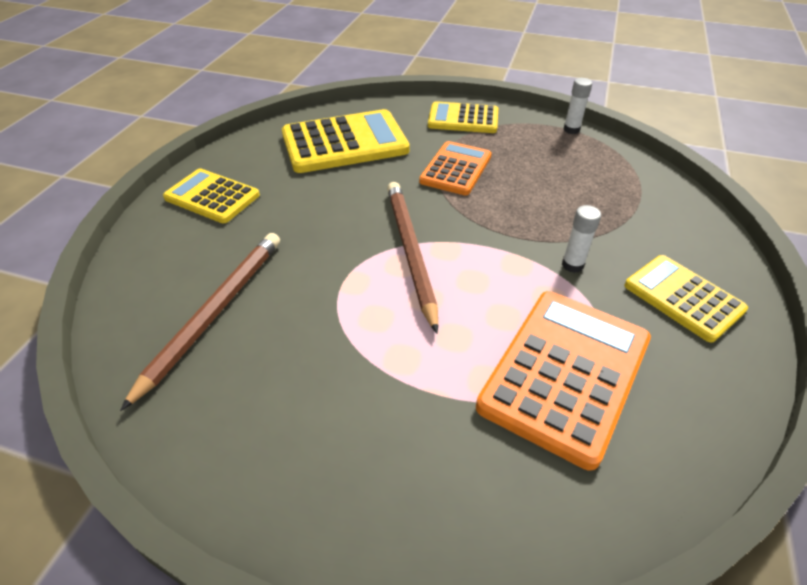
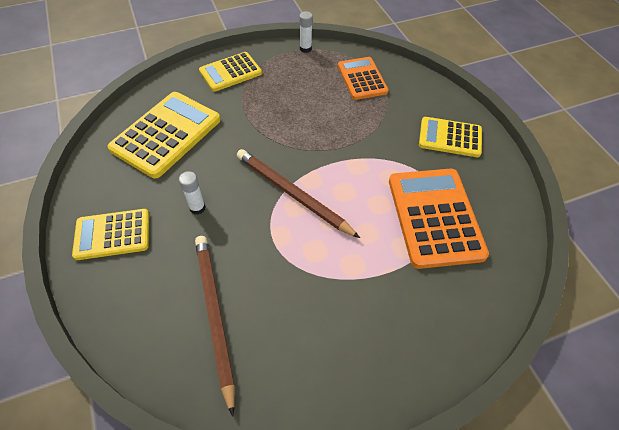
camera: 40 degrees left, 10 degrees up
orange calculator [419,141,492,195] -> orange calculator moved to [338,57,388,100]
white glue stick [562,205,601,273] -> white glue stick moved to [179,171,206,215]

